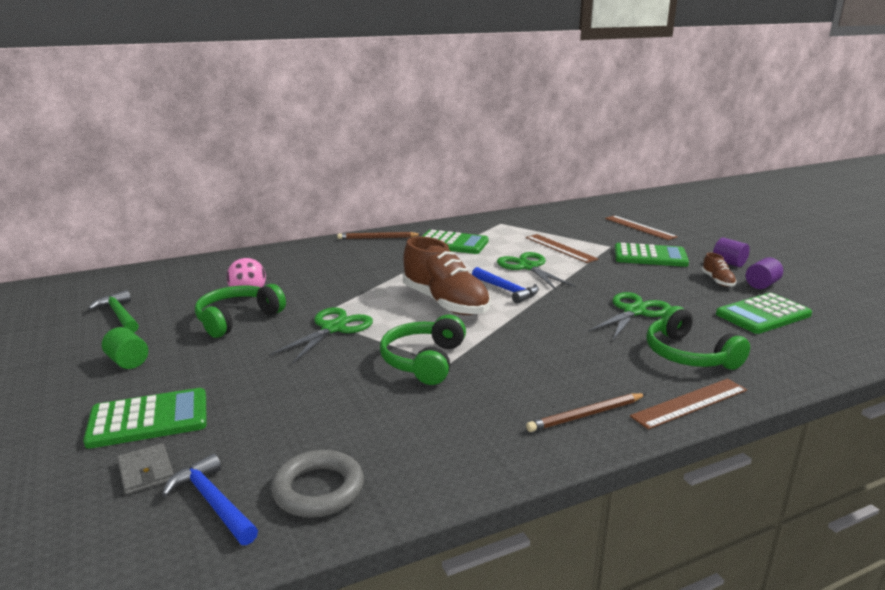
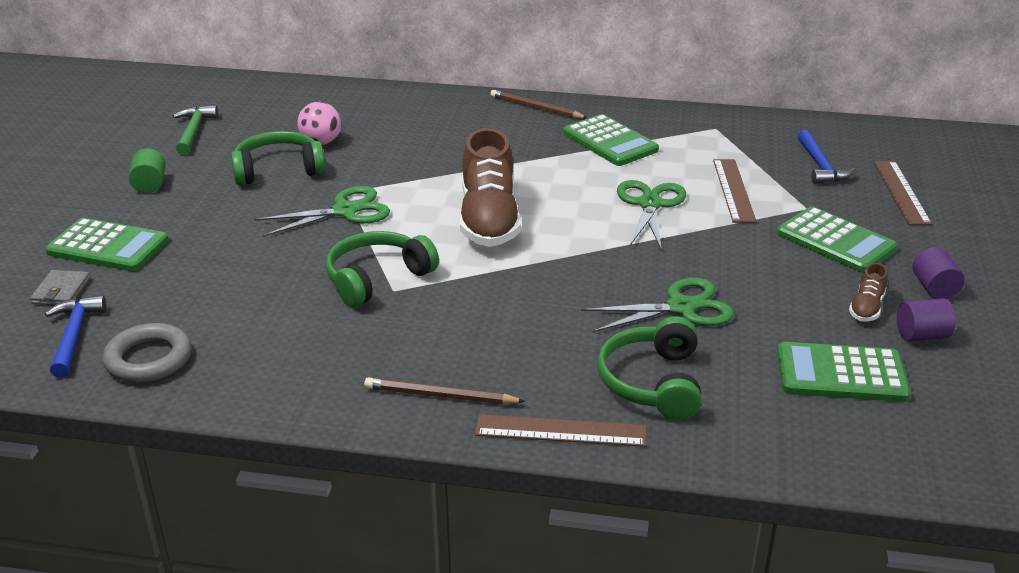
camera: 35 degrees right, 10 degrees up
blue hammer [472,267,539,304] -> blue hammer moved to [798,130,855,184]

